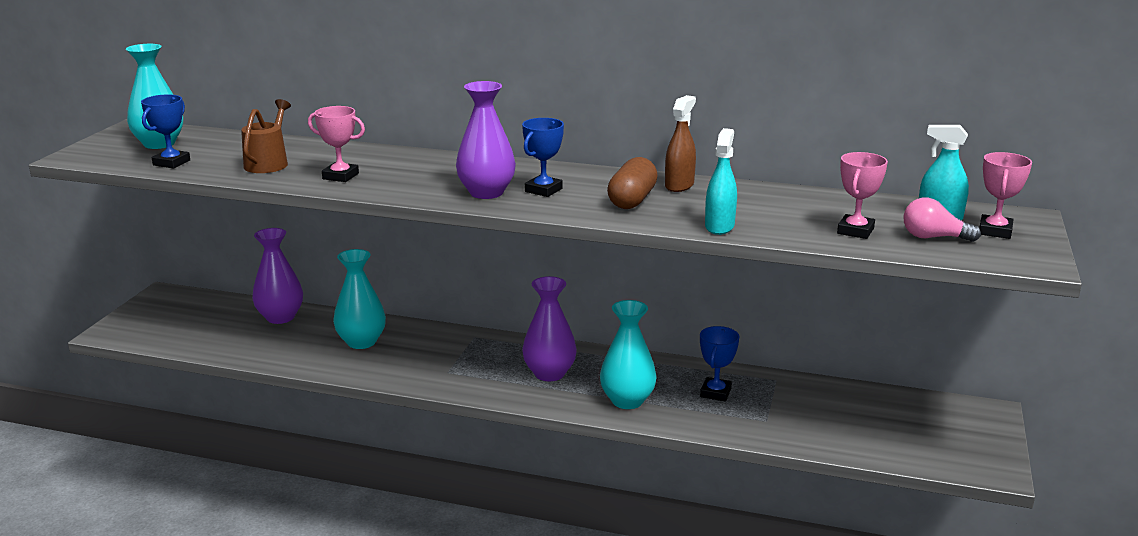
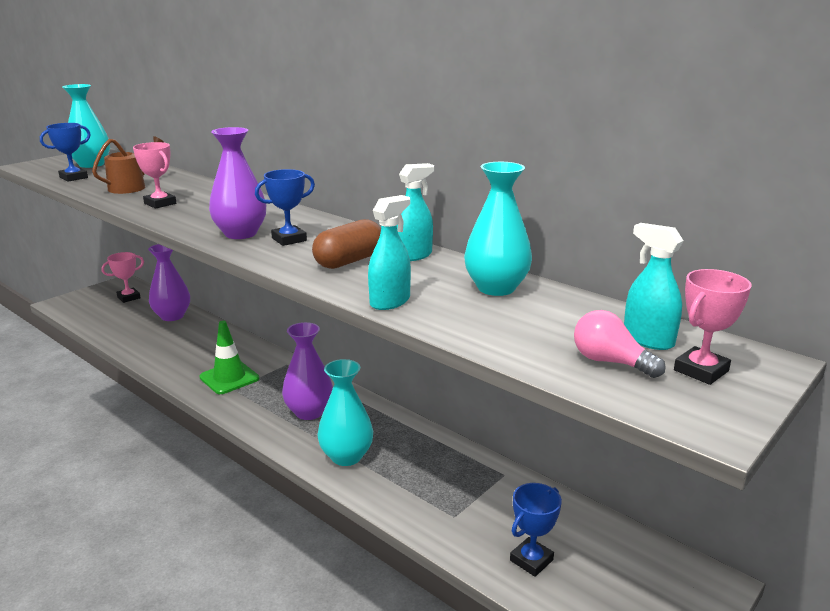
camera: 25 degrees right, 0 degrees up
turquoise vase [333,249,386,349] -> turquoise vase moved to [464,162,532,296]
brown spray bottle [665,95,696,192] -> turquoise spray bottle [396,163,434,261]
blue trophy [700,326,740,402] -> blue trophy moved to [510,483,562,577]
pink trophy [837,152,888,239] -> pink trophy moved to [101,252,144,303]
none -> green traffic cone [199,321,259,394]

